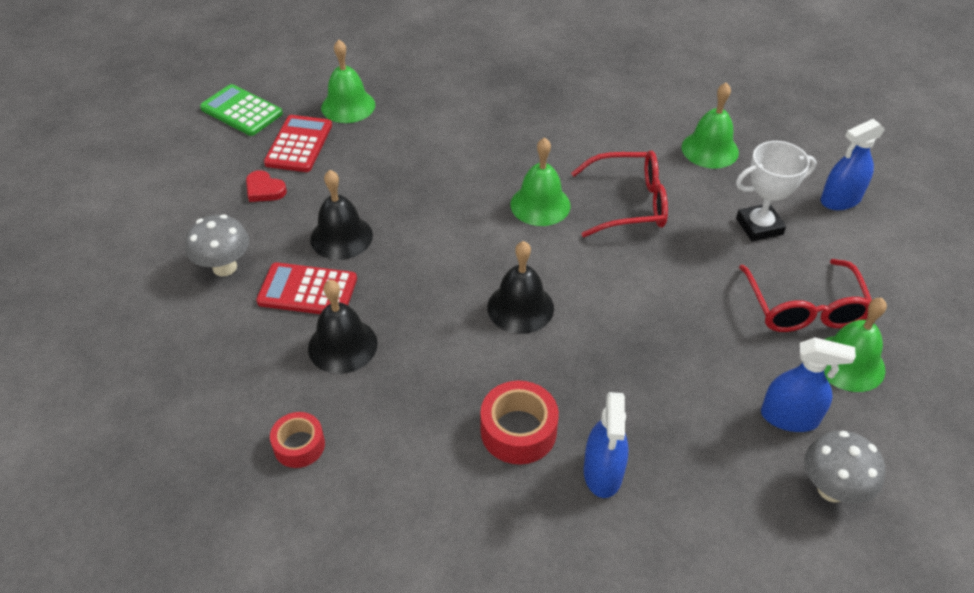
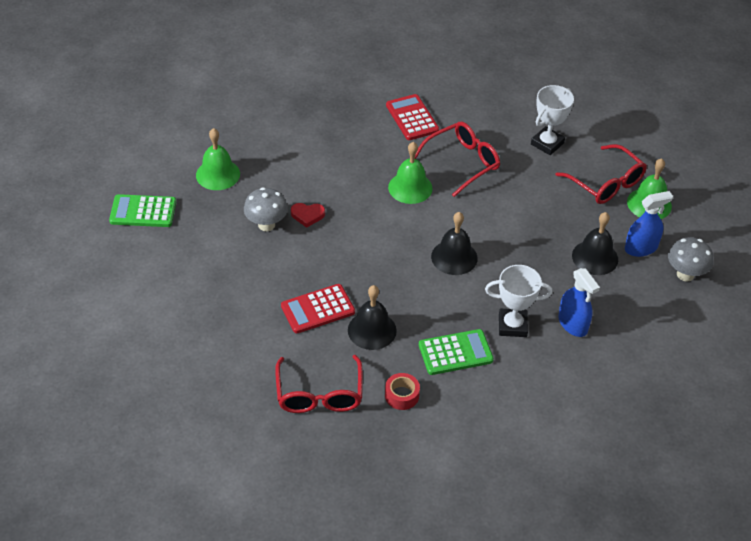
camera: 35 degrees left, 0 degrees up
grey mushroom [185,214,249,276] -> grey mushroom moved to [244,187,288,231]
red heart [246,170,287,202] -> red heart moved to [291,203,325,228]
red calculator [264,115,332,172] -> red calculator moved to [386,94,439,140]
black bell [310,170,373,260] -> black bell moved to [572,212,618,275]
red tape [480,381,559,464] -> white trophy [485,265,552,337]
green bell [682,83,739,169] -> none
blue spray bottle [821,119,885,210] -> none
none -> red glasses [275,355,363,413]
none -> green calculator [419,329,494,375]

